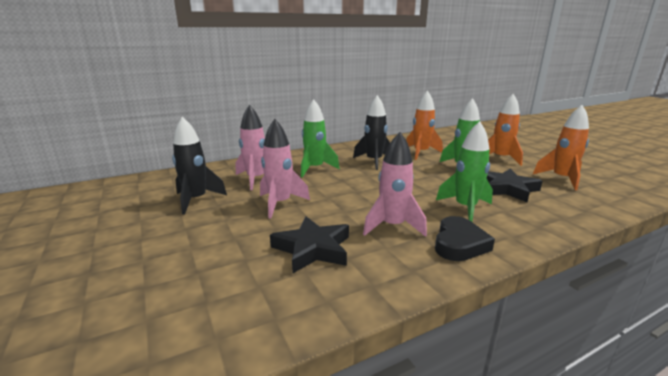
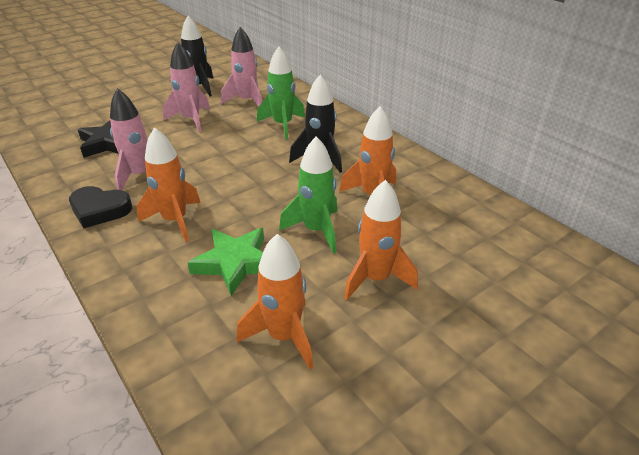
camera: 80 degrees right, 15 degrees up
green rocket [436,121,493,222] -> orange rocket [137,127,201,242]
black star [487,168,543,202] -> green star [187,228,264,296]

